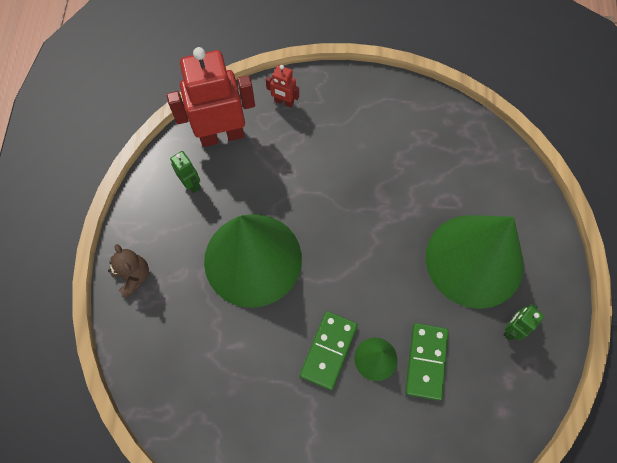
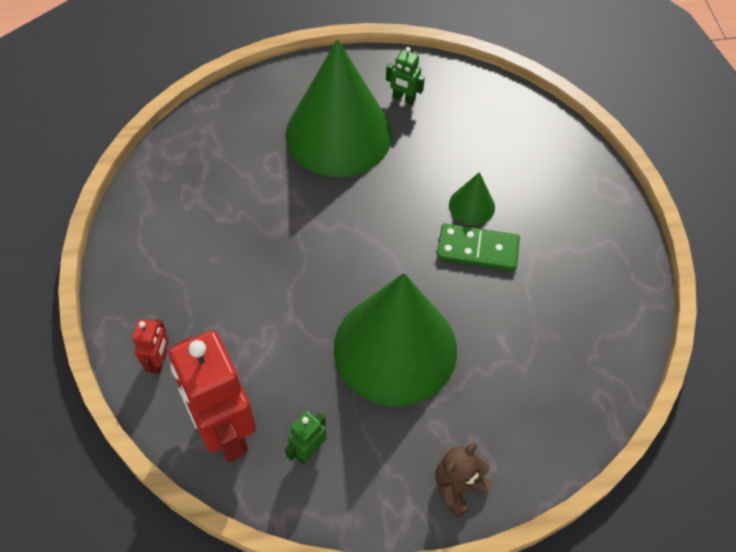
camera: 105 degrees left, 10 degrees down
green domino [405,323,449,401] -> none

